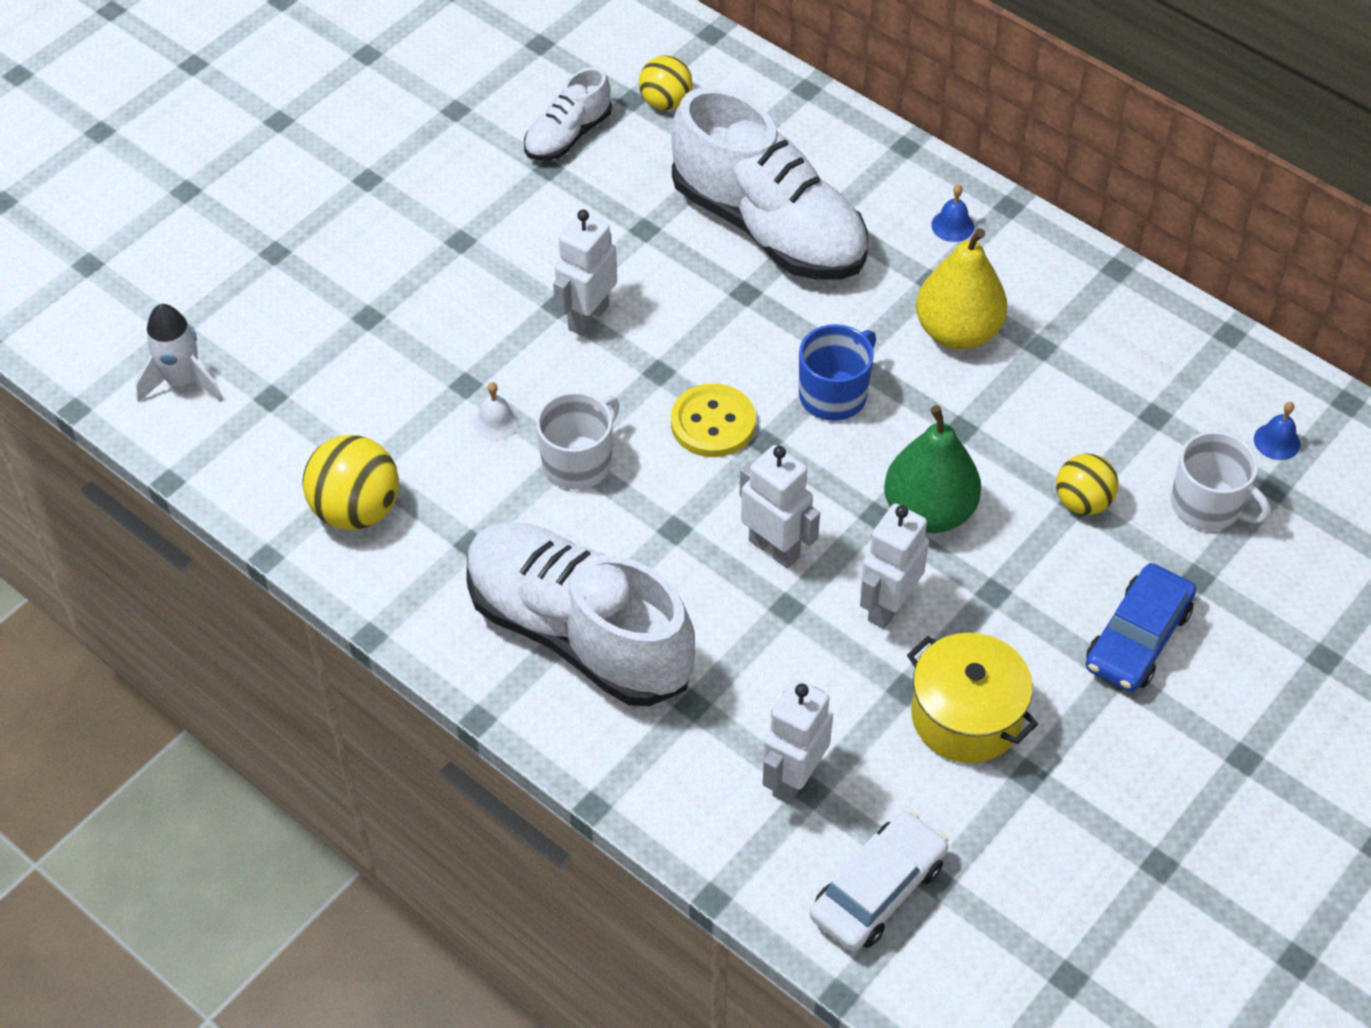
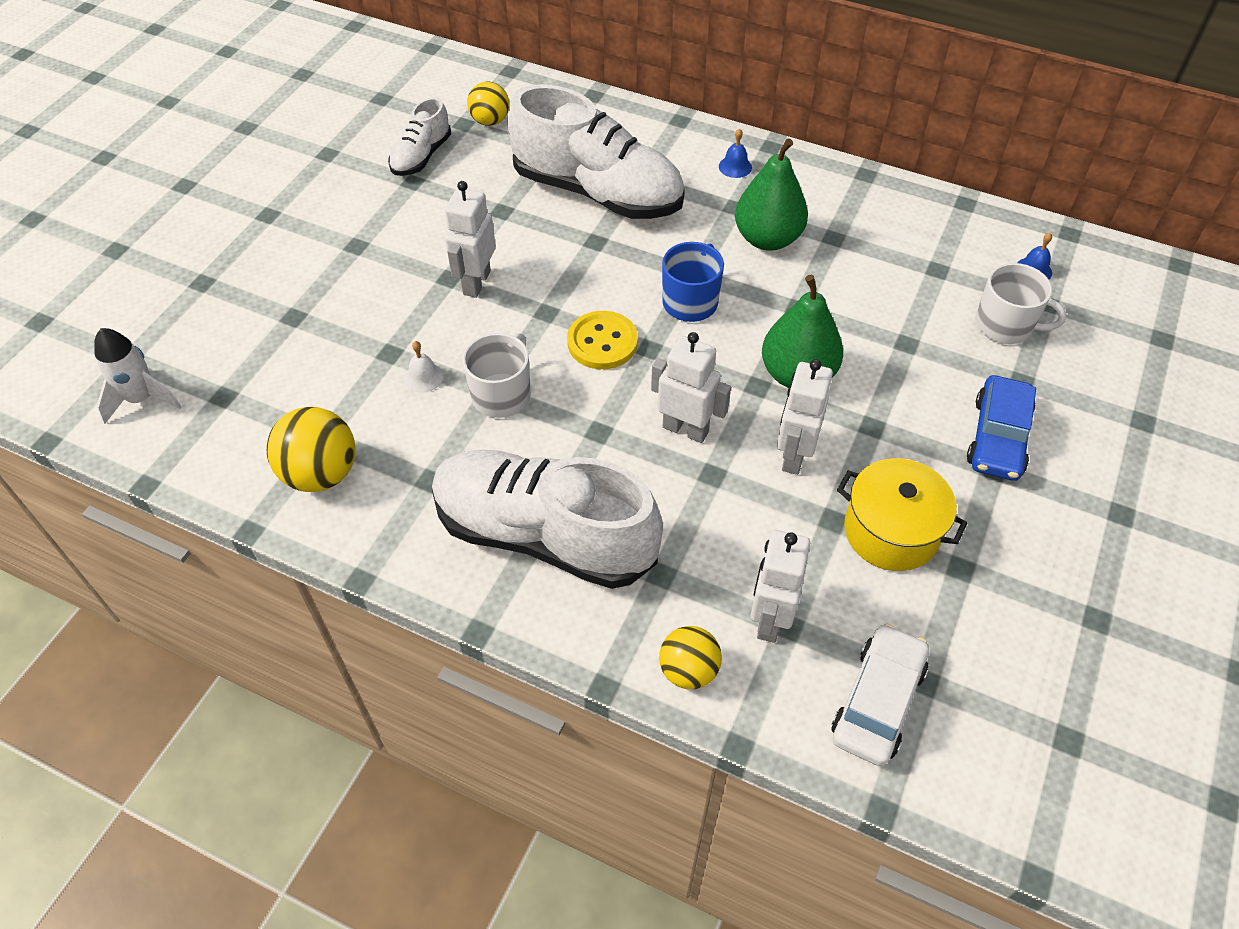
camera: 15 degrees left, 0 degrees up
yellow pear [916,228,1008,350] -> green pear [735,139,808,251]
yellow ball [1056,454,1118,515] -> yellow ball moved to [659,626,722,689]

